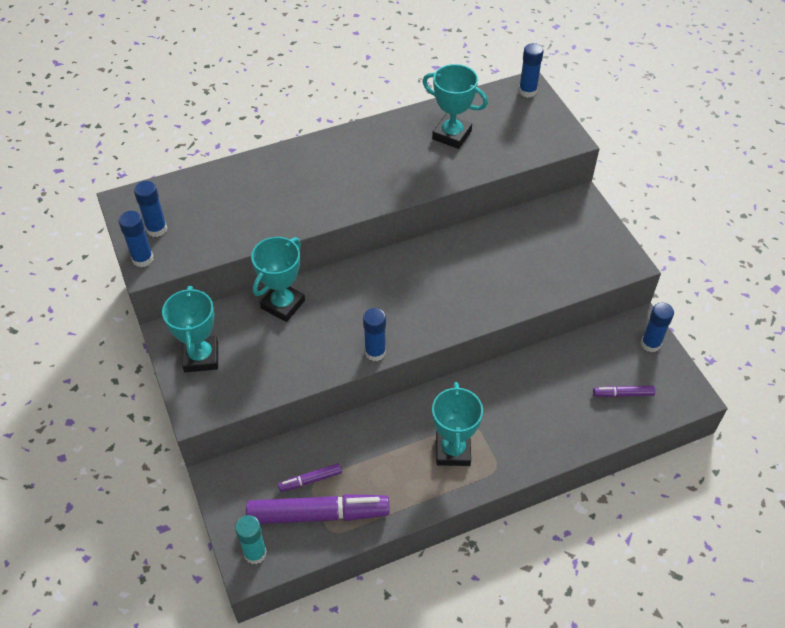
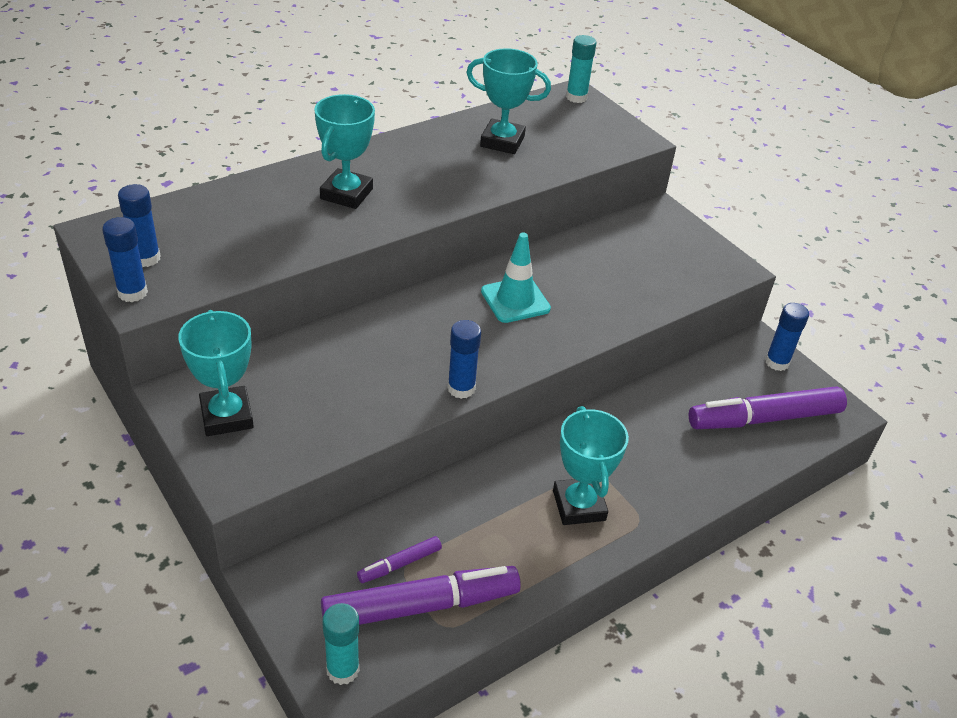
camera: 15 degrees left, 10 degrees down
turquoise trophy [251,237,305,322] -> turquoise trophy moved to [314,94,375,209]
blue glue stick [519,43,544,98] -> turquoise glue stick [566,35,596,103]
purple marker [593,386,655,397] -> purple marker [689,386,847,429], size x2.13
none -> turquoise traffic cone [481,233,551,323]

